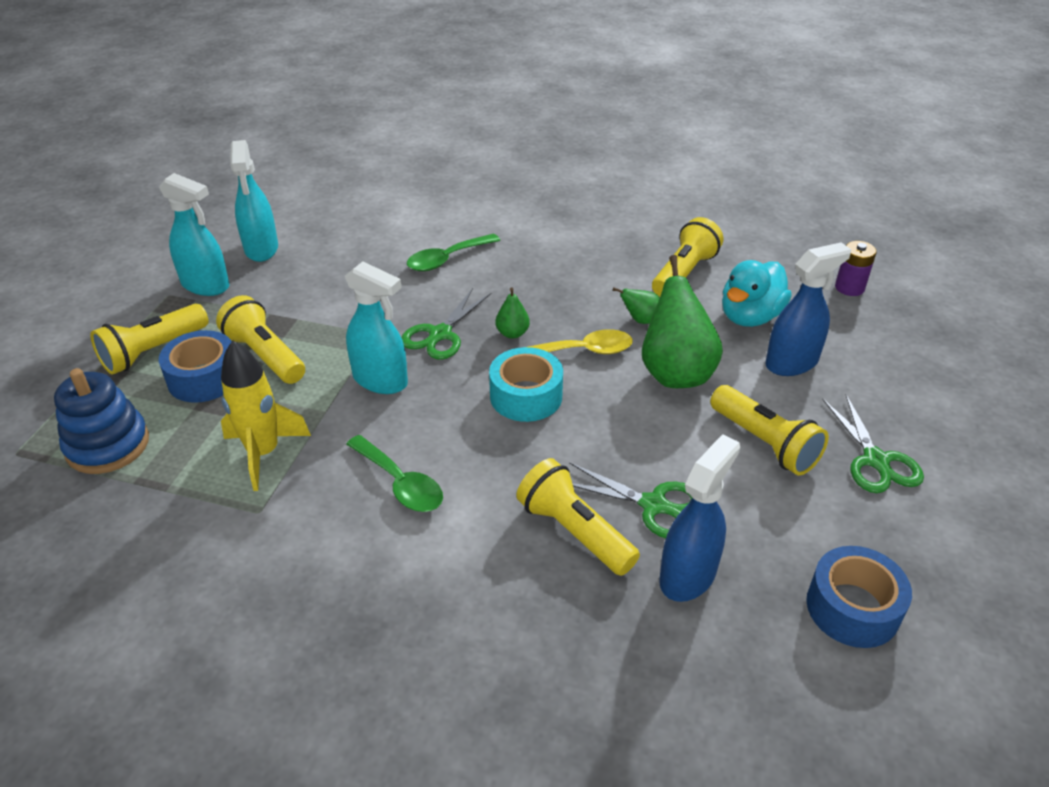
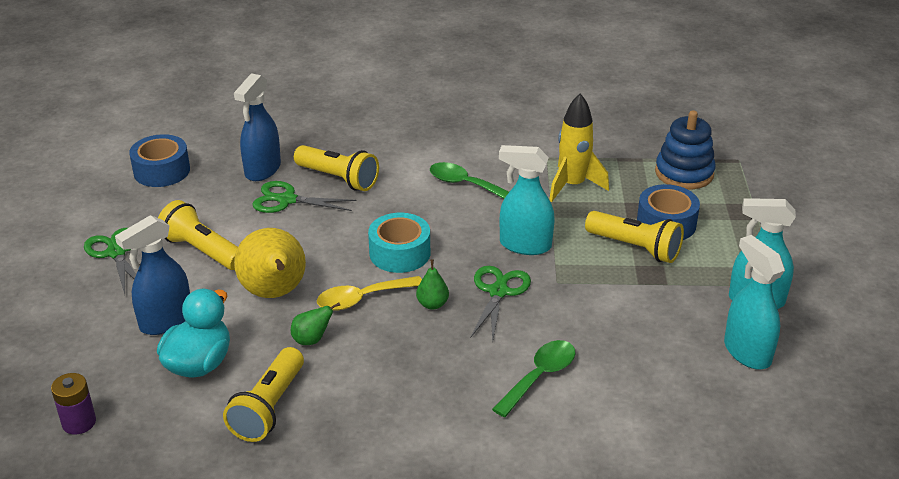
camera: 165 degrees right, 5 degrees down
yellow flashlight [90,304,209,374] -> none
green pear [642,255,723,388] -> yellow pear [234,228,306,298]

